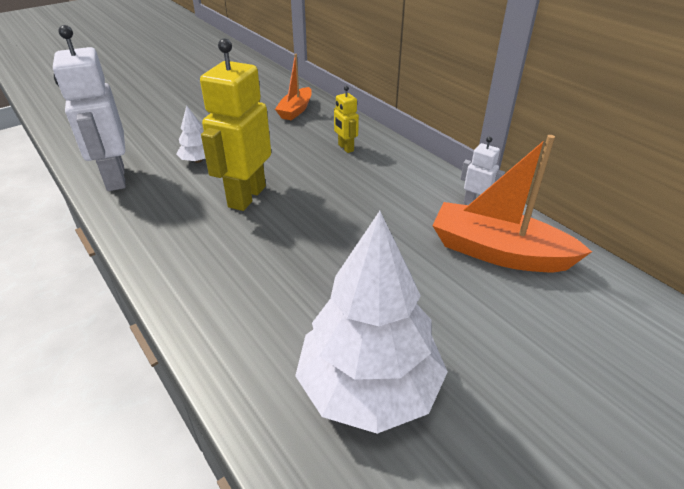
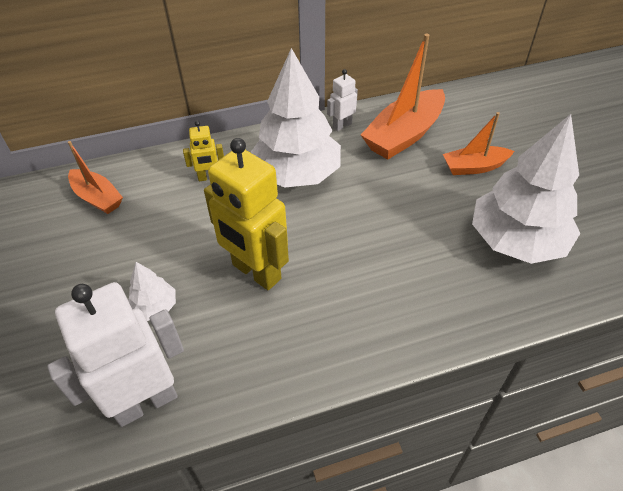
camera: 70 degrees left, 10 degrees up
white robot [53,25,126,191] -> white robot turned 150 degrees clockwise [47,282,184,427]
none -> white tree [250,48,341,188]
none -> orange boat [443,112,514,175]

